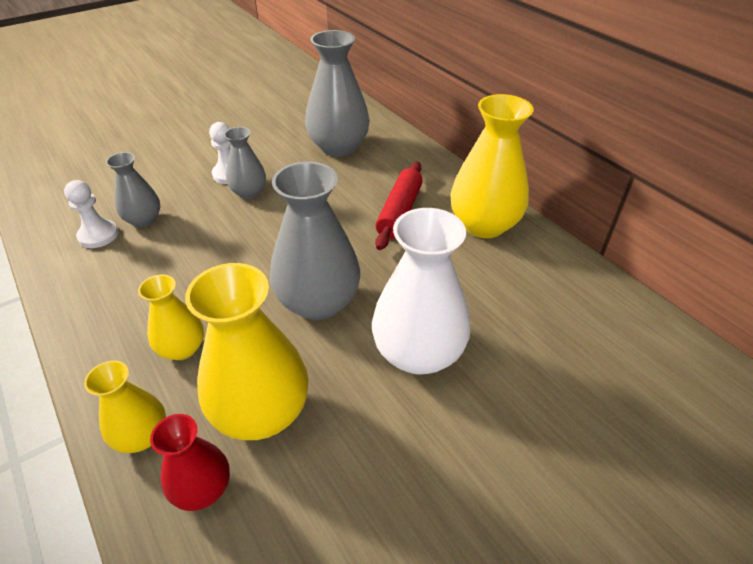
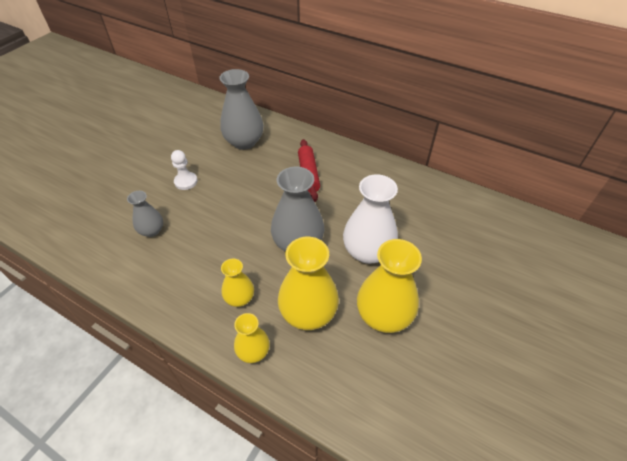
camera: 25 degrees left, 5 degrees up
white pawn [64,180,118,248] -> none
red vase [150,414,230,511] -> none
grey vase [224,127,266,199] -> none
yellow vase [450,94,534,238] -> yellow vase moved to [357,239,422,333]

